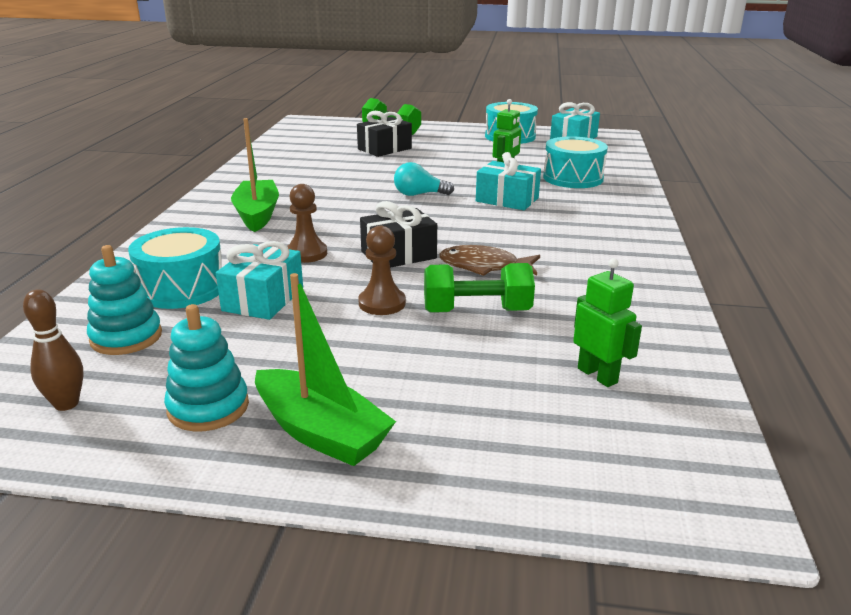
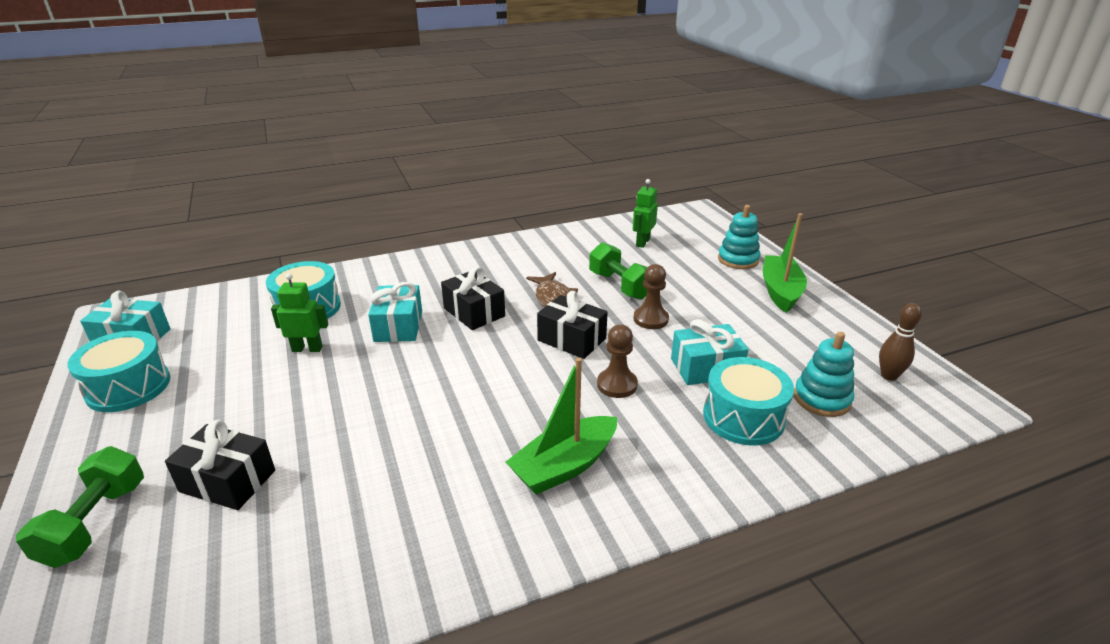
camera: 120 degrees left, 5 degrees up
turquoise stacking toy [164,304,249,431] -> turquoise stacking toy moved to [718,205,760,269]
turquoise light bulb [394,162,454,196] -> none
none -> black gift [441,266,505,330]

